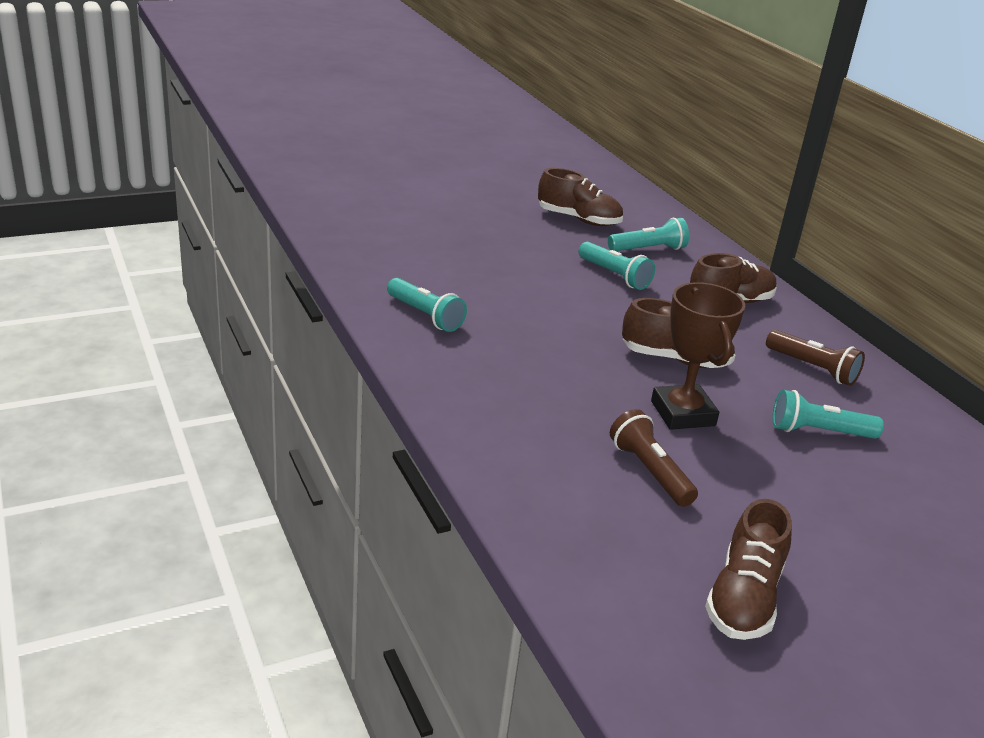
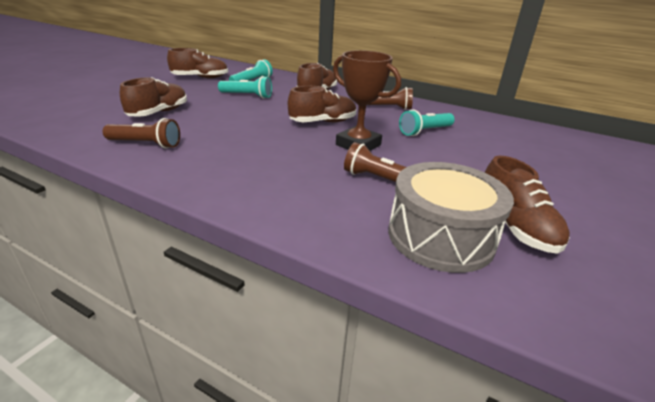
camera: 35 degrees left, 0 degrees up
turquoise flashlight [387,278,467,332] -> brown flashlight [103,118,180,149]
none -> brown shoe [120,77,187,117]
none -> grey drum [388,162,514,273]

